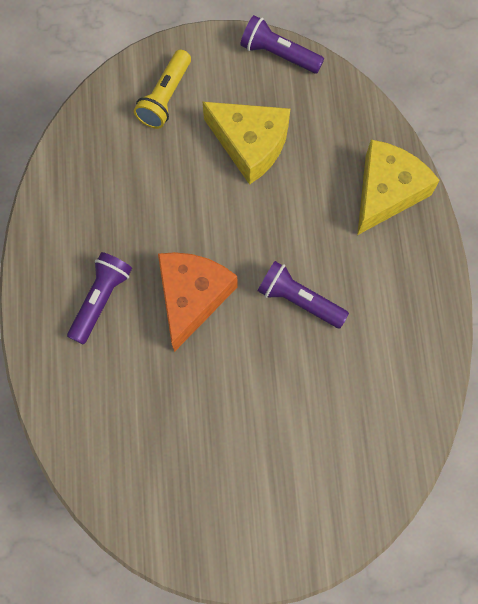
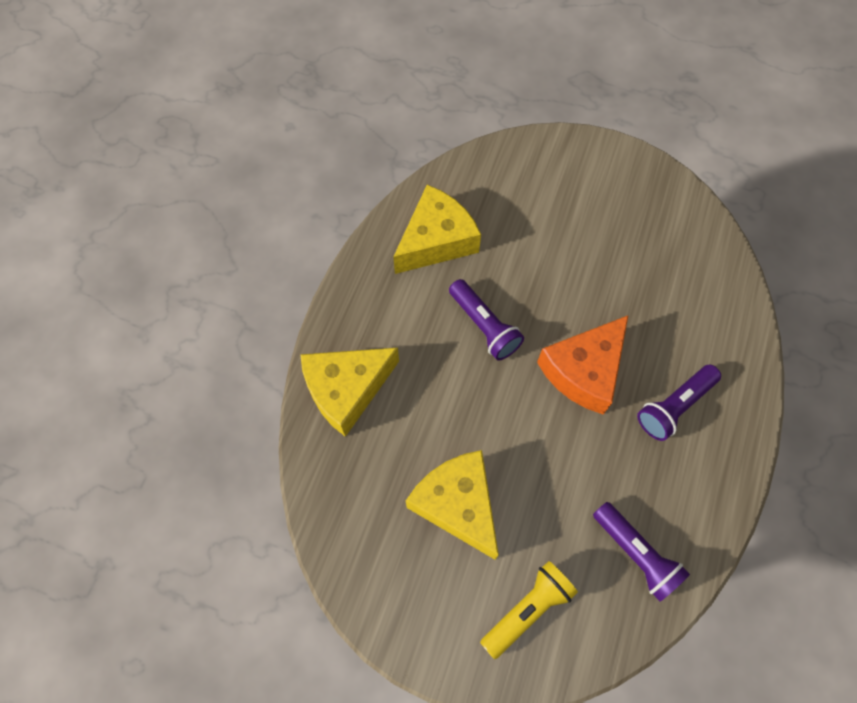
camera: 155 degrees left, 5 degrees down
purple flashlight [240,15,324,74] -> purple flashlight moved to [593,502,690,602]
none -> yellow cheese [393,185,481,274]

